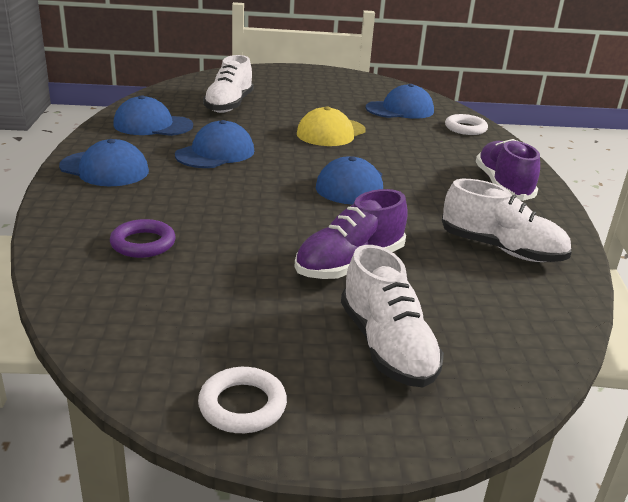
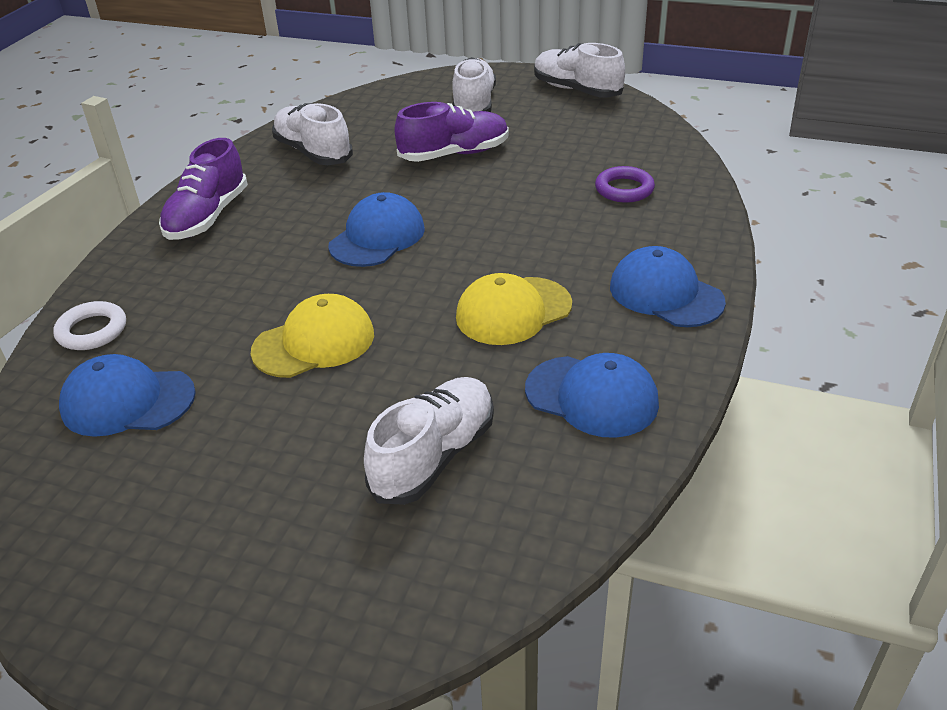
camera: 155 degrees left, 10 degrees up
blue cap [175,120,254,168] -> yellow cap [456,273,572,345]
white ring [198,367,287,433] -> white shoe [534,43,625,98]

